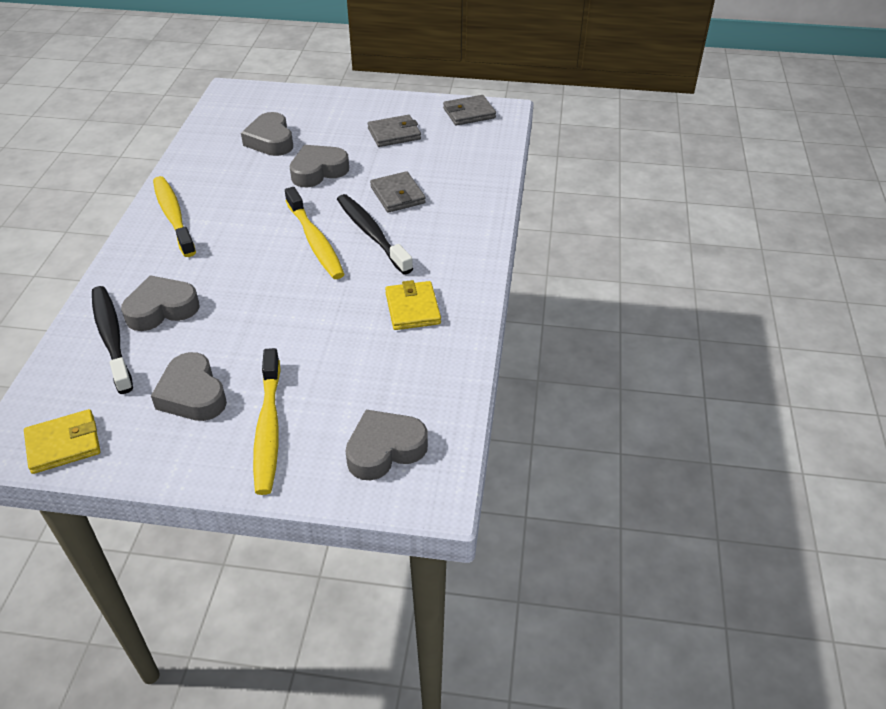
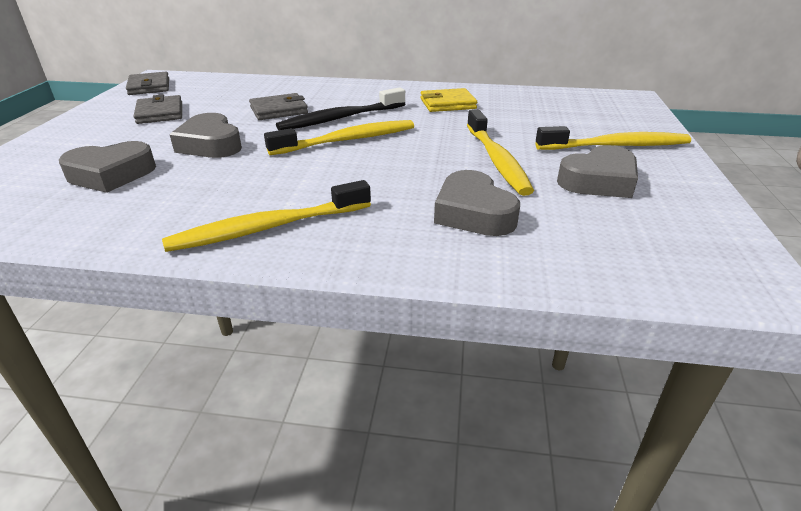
camera: 90 degrees left, 10 degrees down
yellow wallet [24,409,100,474] -> none
black toothbrush [92,286,133,394] -> none
grey heart [345,410,428,480] -> none
none -> yellow toothbrush [467,110,534,196]

